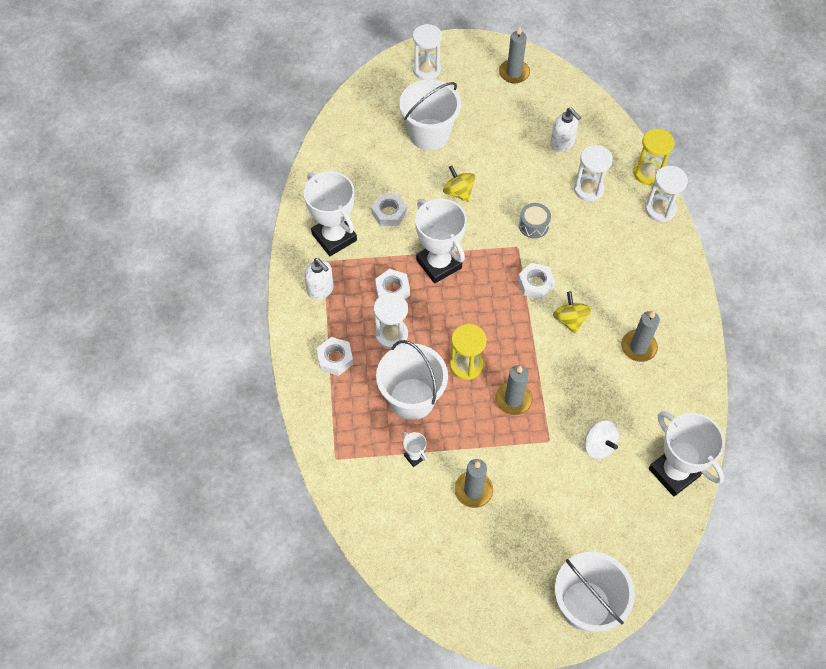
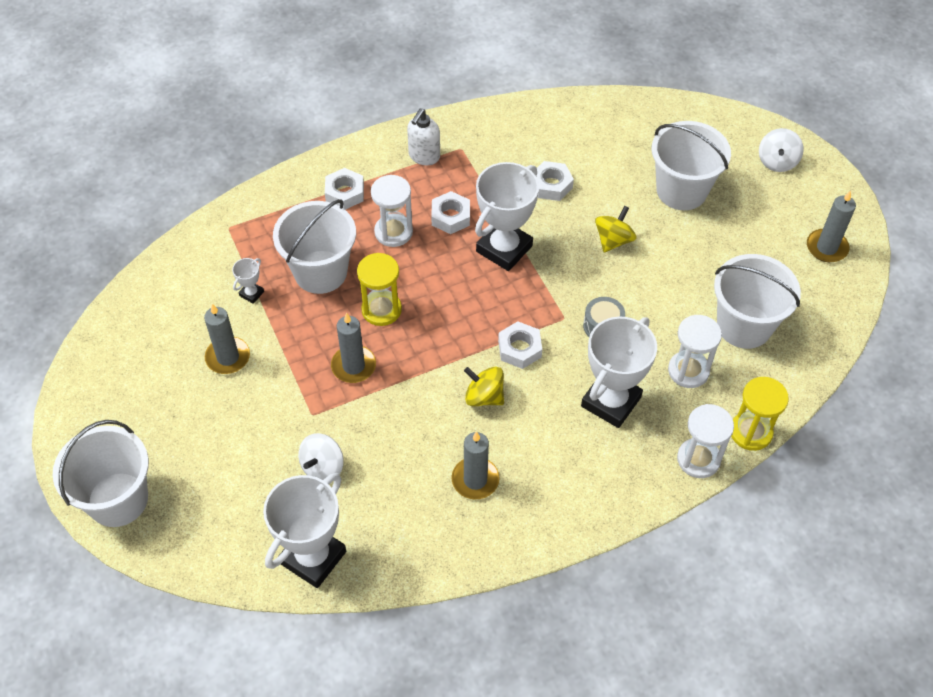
camera: 70 degrees right, 5 degrees down
white trophy [304,171,357,256] -> white trophy moved to [581,317,657,428]
white hourglass [413,24,442,80] -> white spinning top [759,128,804,172]
white soap dispenser [550,108,581,152] -> white bucket [714,254,801,349]
yellow spinning top [553,291,591,334] -> yellow spinning top turned 120 degrees counterclockwise [464,367,504,407]

